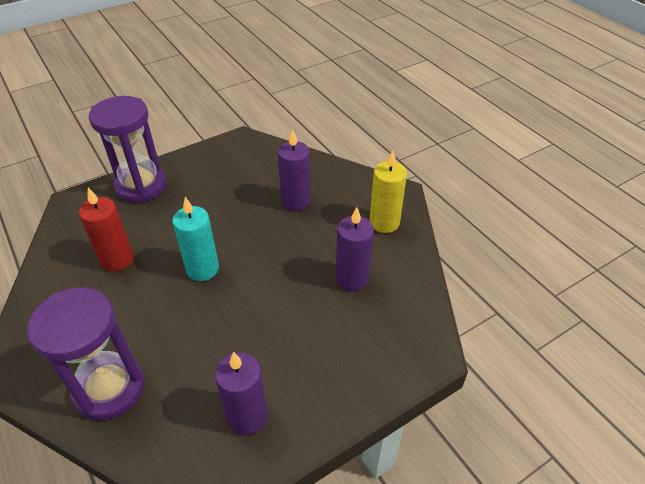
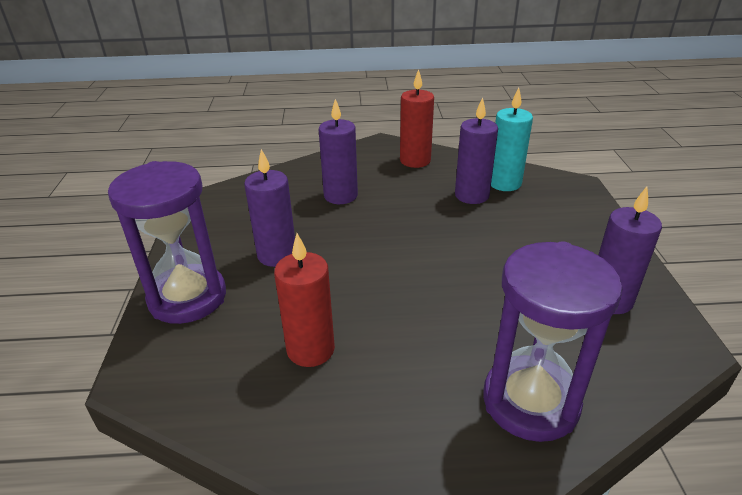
camera: 60 degrees left, 10 degrees down
turquoise candle [172,197,219,281] -> turquoise candle moved to [491,88,533,191]
yellow candle [369,151,407,233] -> red candle [400,69,434,168]
none -> purple candle [244,149,295,267]

